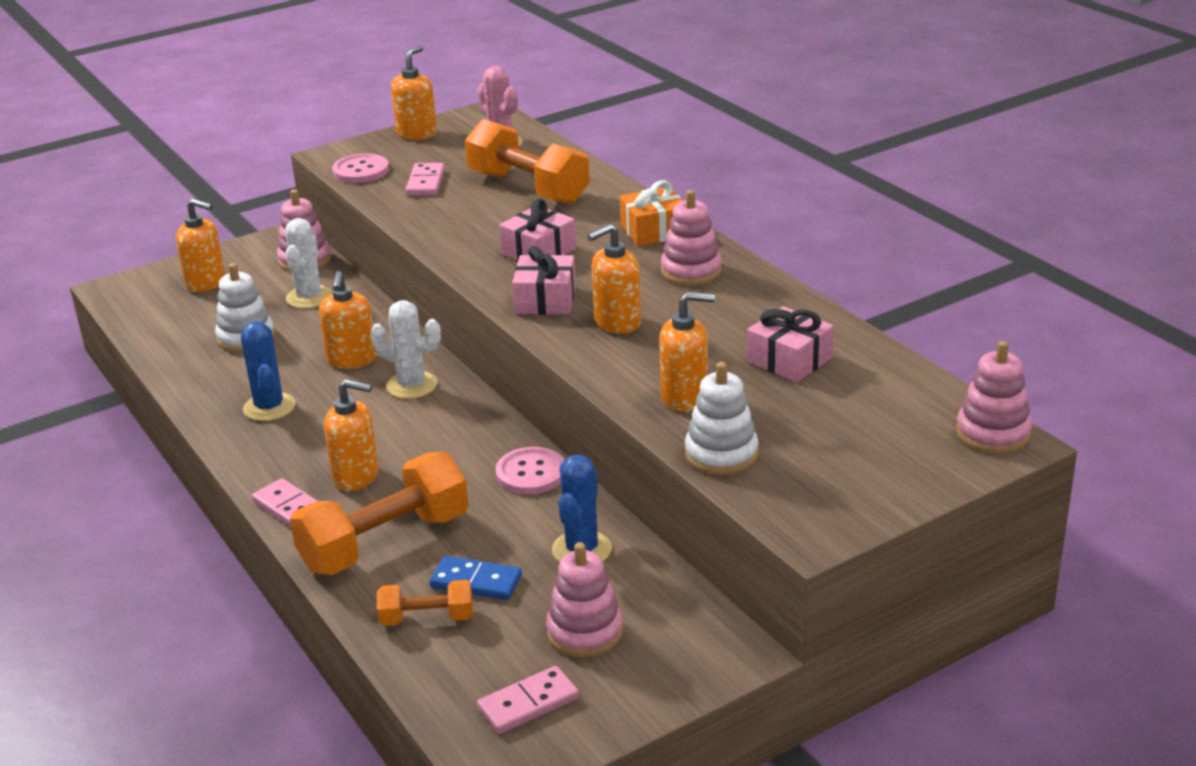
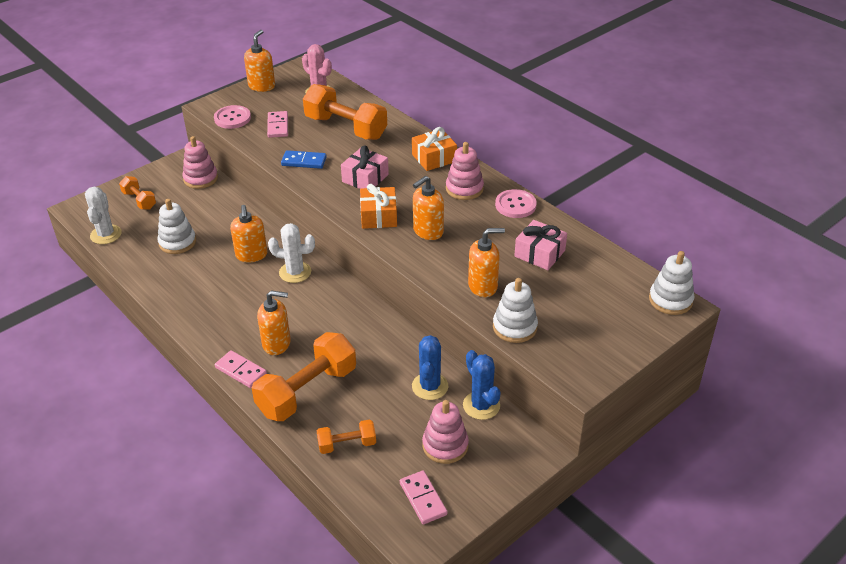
camera: 10 degrees left, 10 degrees up
orange soap dispenser [176,198,225,292] -> orange dumbbell [119,176,156,210]
blue cactus [241,321,295,421] -> blue cactus moved to [463,350,501,420]
white cactus [285,218,333,309] -> white cactus moved to [85,187,122,244]
blue domino [429,556,522,600] -> blue domino moved to [281,150,327,169]
pink domino [477,666,579,734] -> pink domino turned 75 degrees counterclockwise [400,470,448,524]
pink button [495,447,564,494] -> pink button moved to [495,189,537,218]
pink gift [512,246,576,315] -> orange gift [360,184,397,229]
pink stacking toy [956,341,1032,454] -> white stacking toy [649,251,694,315]

